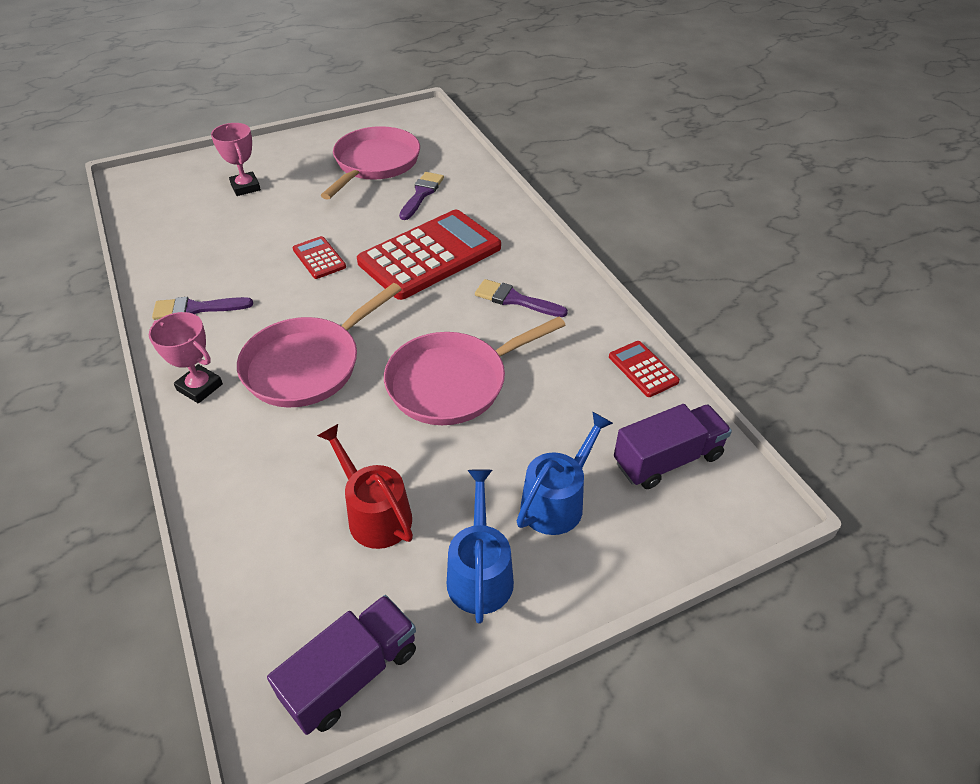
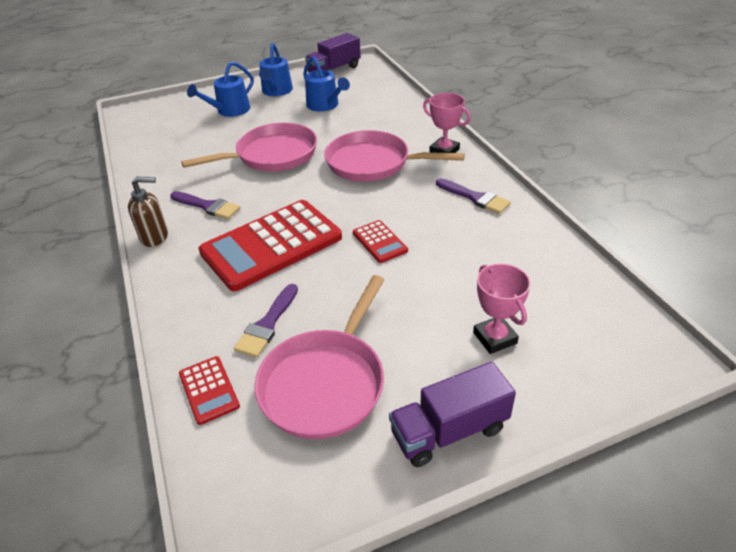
camera: 175 degrees left, 5 degrees down
purple brush [152,297,253,320] -> purple brush turned 45 degrees clockwise [436,178,511,214]
pink pan [237,283,402,407] -> pink pan turned 120 degrees counterclockwise [324,130,465,182]
red watering can [317,424,413,549] -> blue watering can [303,56,350,111]
red calculator [609,341,680,397] -> red calculator moved to [179,356,240,425]
purple truck [614,404,732,489] -> purple truck moved to [389,362,516,467]
none -> brown soap dispenser [128,177,168,247]

